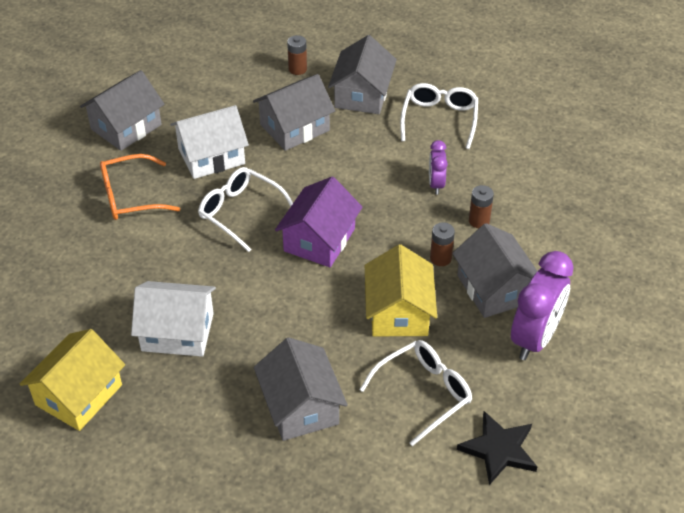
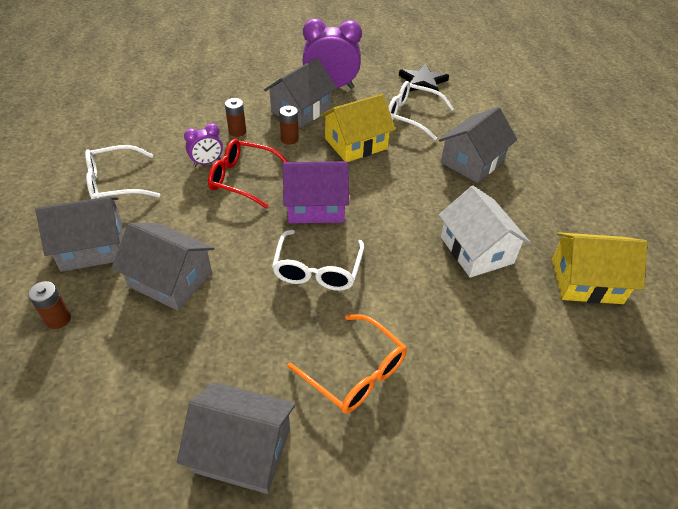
camera: 120 degrees left, 0 degrees up
white house [170,105,249,179] -> none
none -> red glasses [208,139,288,208]

